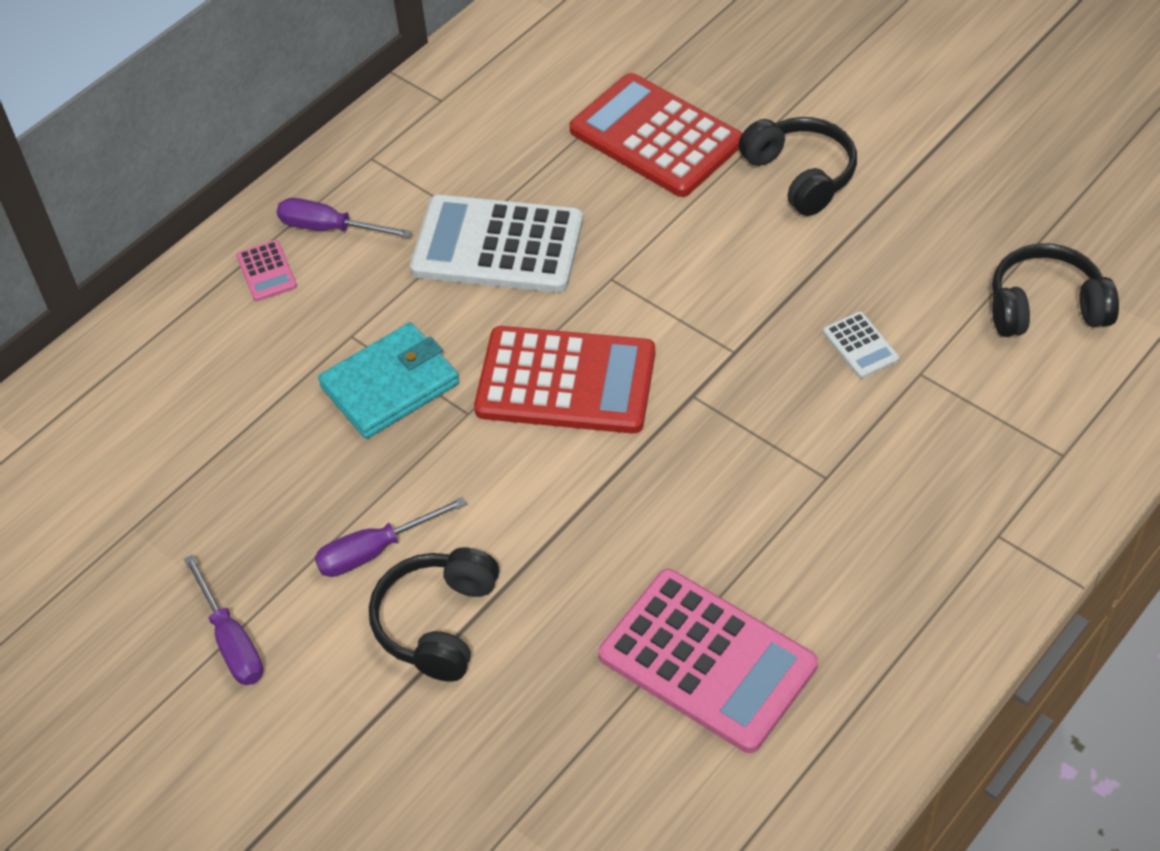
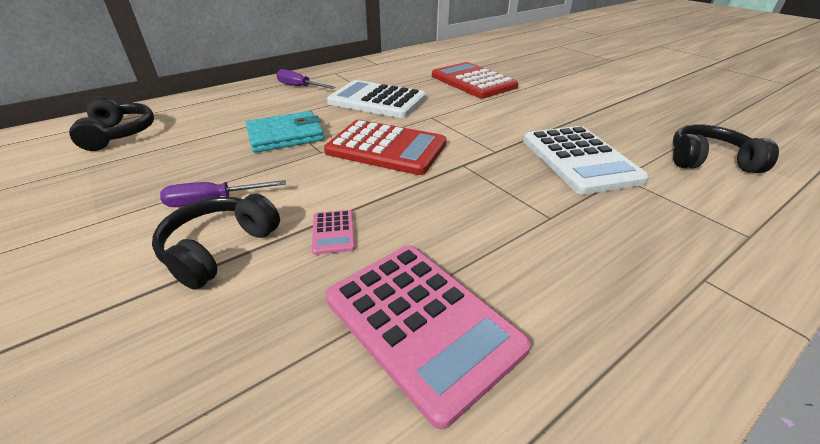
camera: 10 degrees right, 15 degrees down
purple screwdriver [184,555,264,685] -> none
pink calculator [236,240,297,301] -> pink calculator moved to [312,210,355,255]
black headphones [738,117,857,216] -> black headphones moved to [69,96,154,151]
white calculator [823,311,899,378] -> white calculator [523,126,649,194], size x2.34

